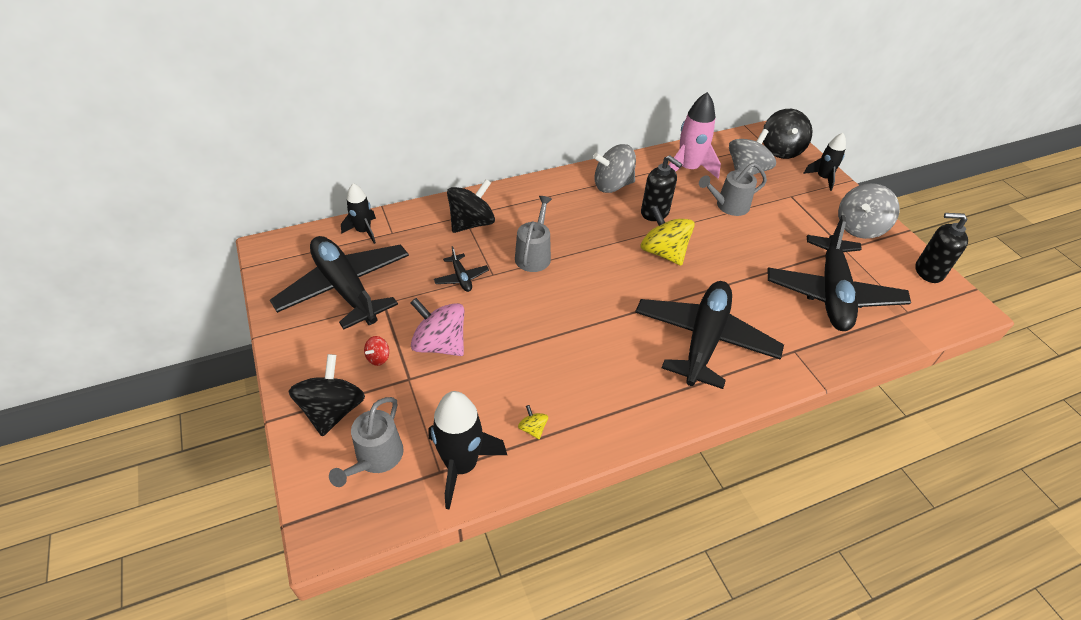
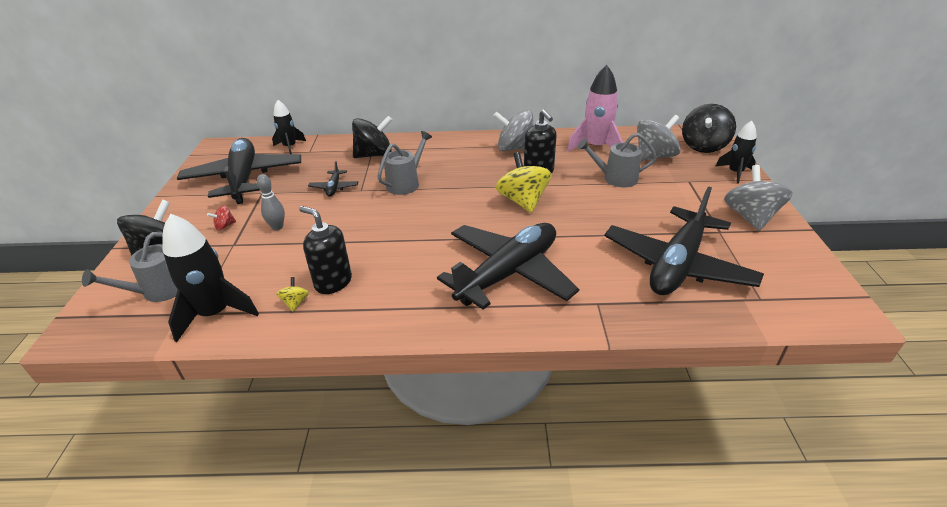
camera: 25 degrees right, 10 degrees down
pink spinning top [410,298,464,356] -> grey bowling pin [257,174,285,230]
grey spinning top [838,183,900,239] -> grey spinning top turned 120 degrees clockwise [724,165,793,231]
black soap dispenser [915,213,968,283] -> black soap dispenser moved to [299,206,352,294]

